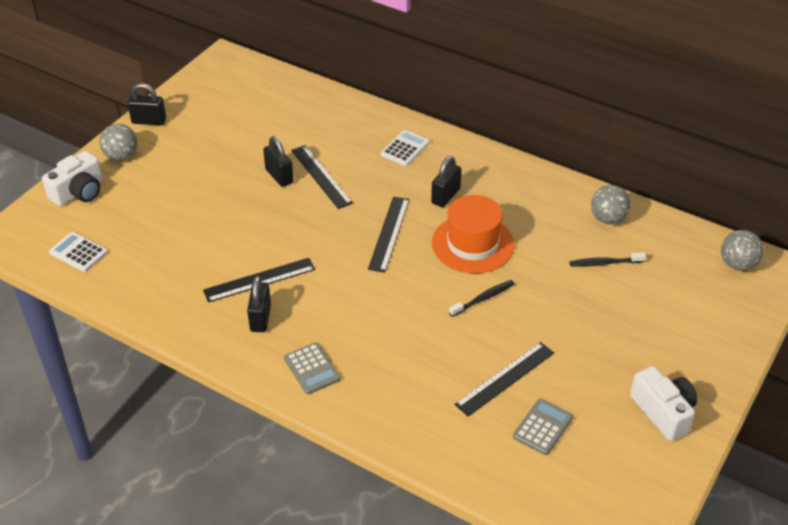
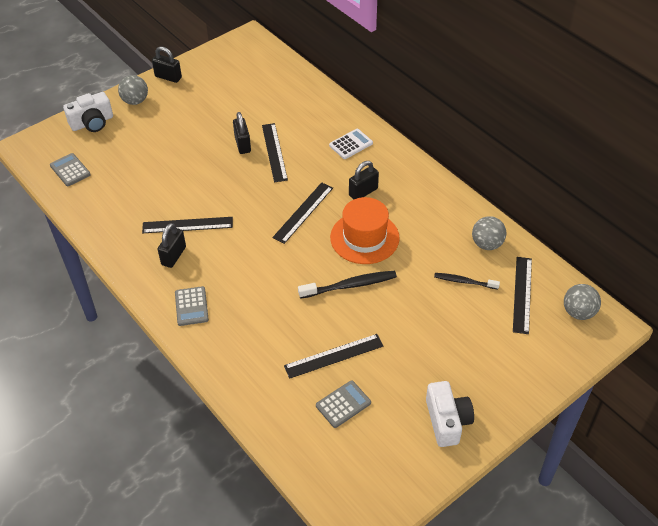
camera: 20 degrees right, 5 degrees up
white calculator [49,232,108,272] -> grey calculator [50,153,91,186]
black toothbrush [449,280,514,317] -> black toothbrush [298,271,397,299], size x1.54
none -> black ruler [513,257,532,334]

